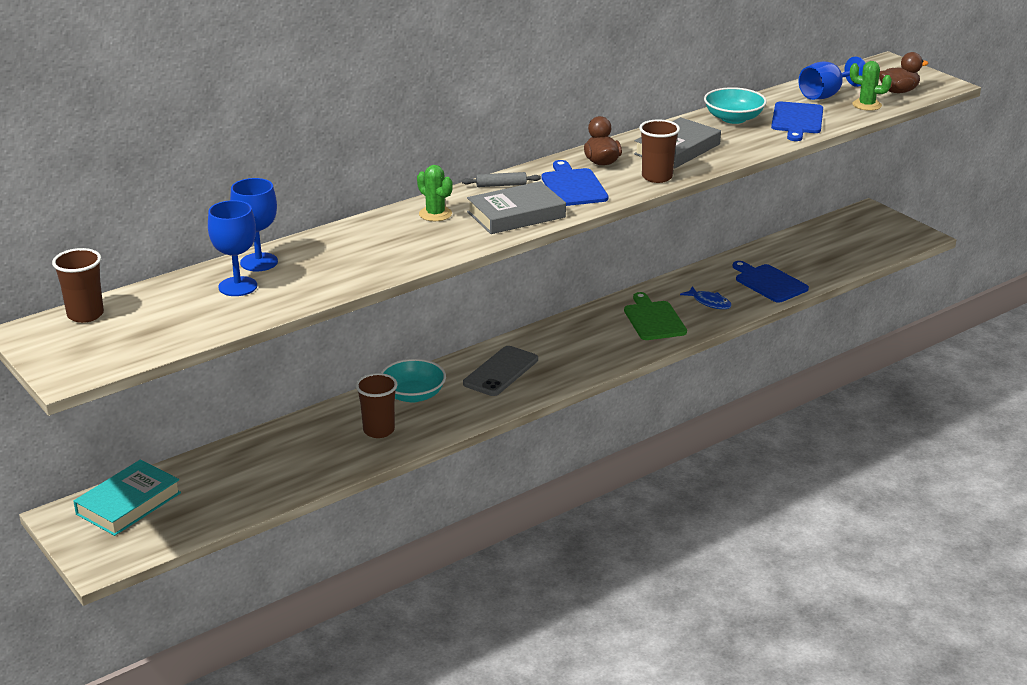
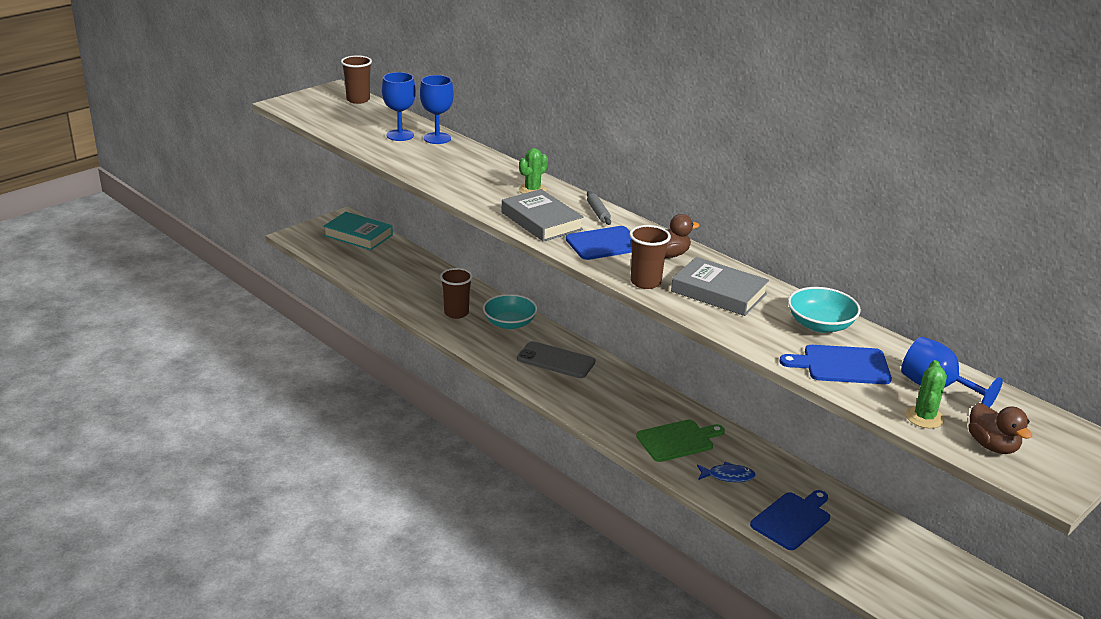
camera: 80 degrees right, 0 degrees up
blue fish [680,286,732,309] -> blue fish turned 120 degrees counterclockwise [697,462,756,482]

